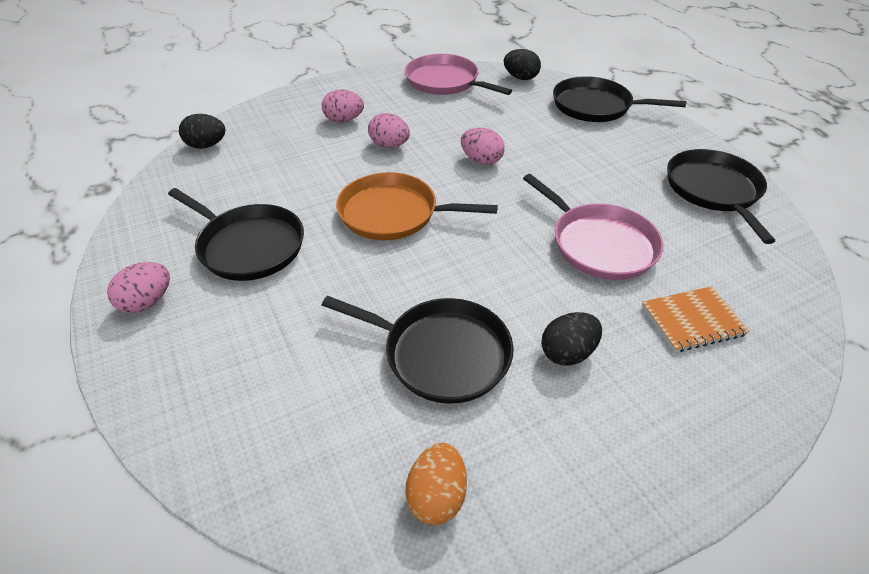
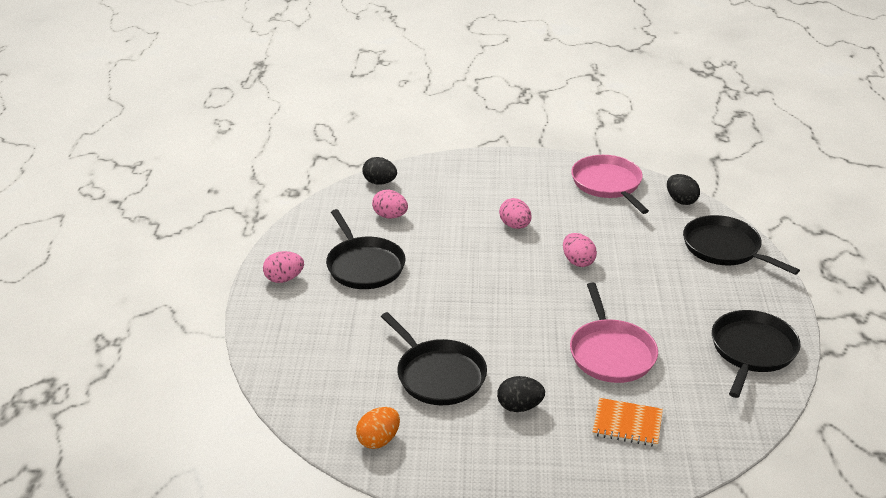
camera: 30 degrees right, 10 degrees down
pink egg [322,89,364,123] -> pink egg moved to [372,190,408,218]
orange pan [336,172,498,240] -> none

